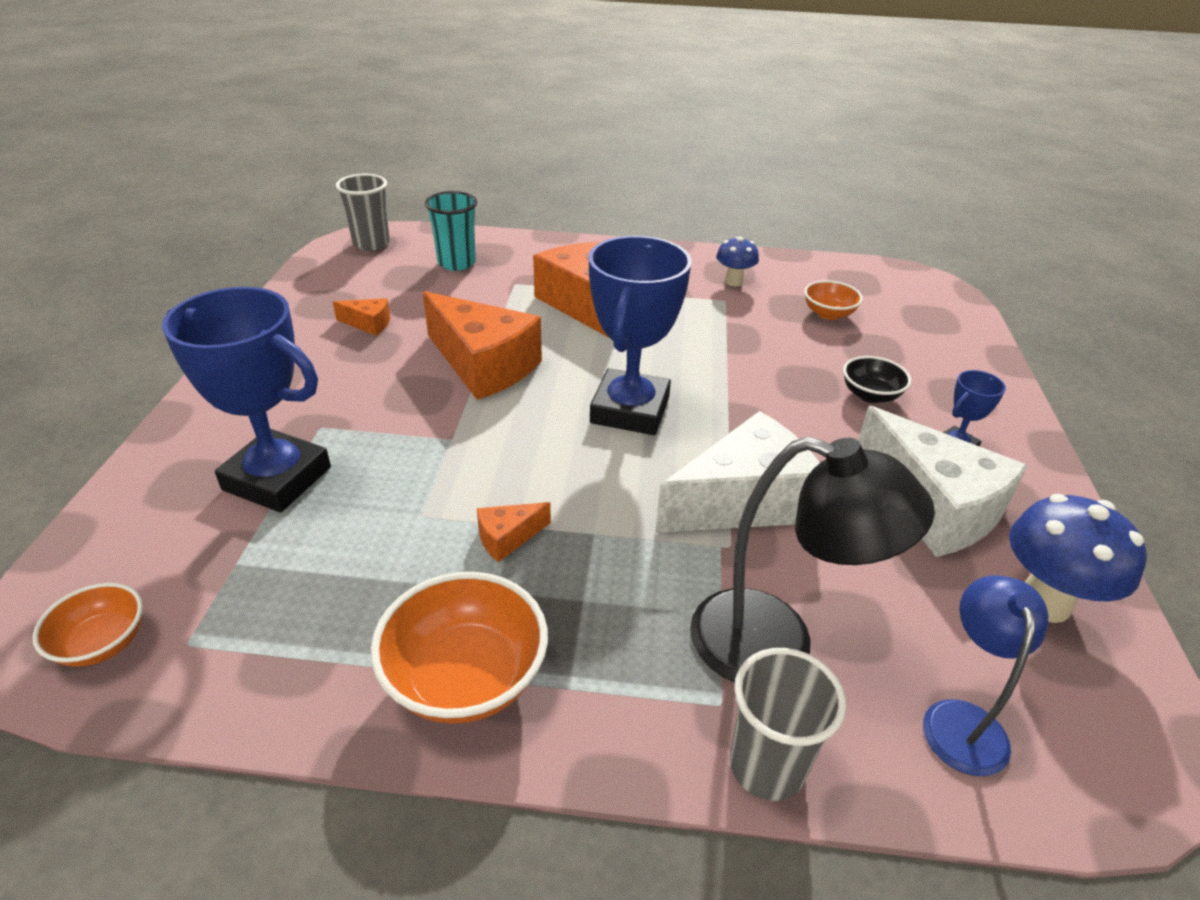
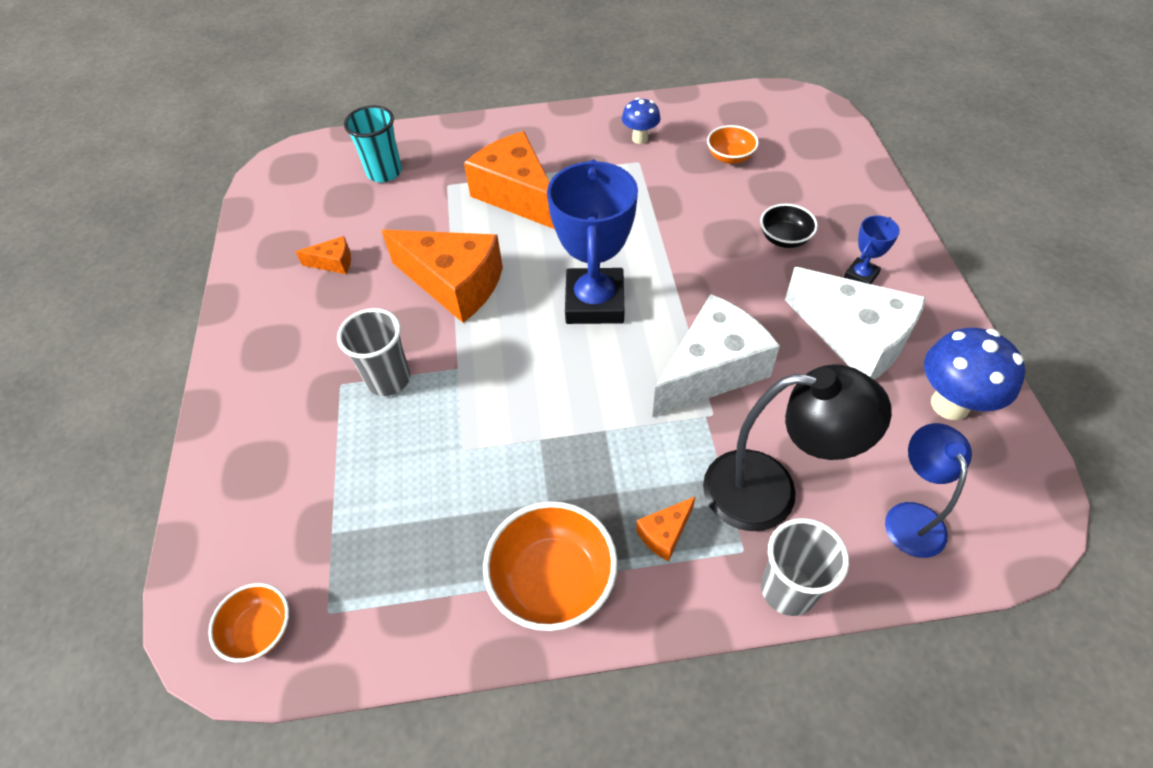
camera: 10 degrees left, 15 degrees up
blue trophy [162,287,331,512] -> none
grey cup [336,174,390,251] -> grey cup moved to [337,308,410,396]
orange cheese [477,502,551,562] -> orange cheese moved to [636,496,696,561]

